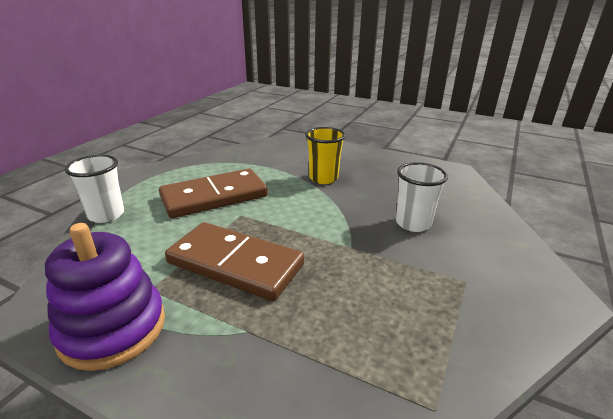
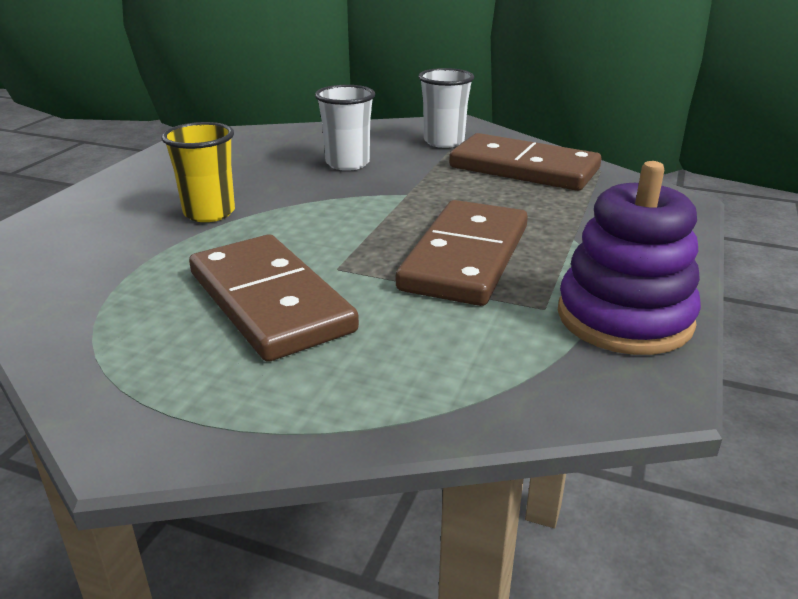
camera: 95 degrees left, 0 degrees up
white cup [65,155,124,223] -> white cup moved to [418,68,474,148]
none -> brown domino [449,133,601,191]

